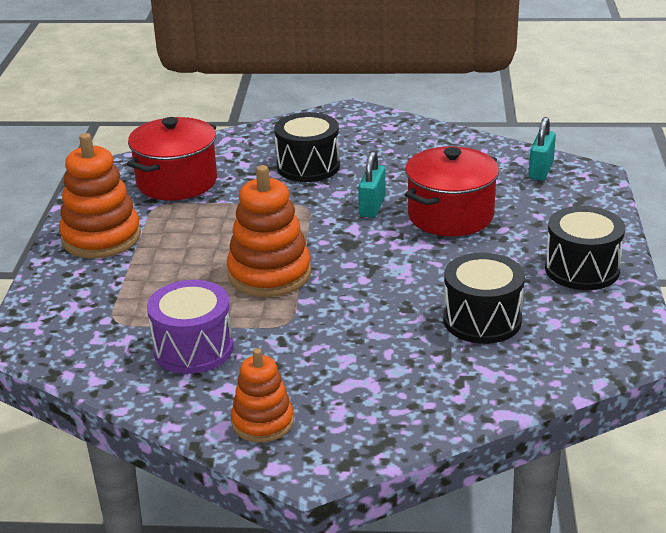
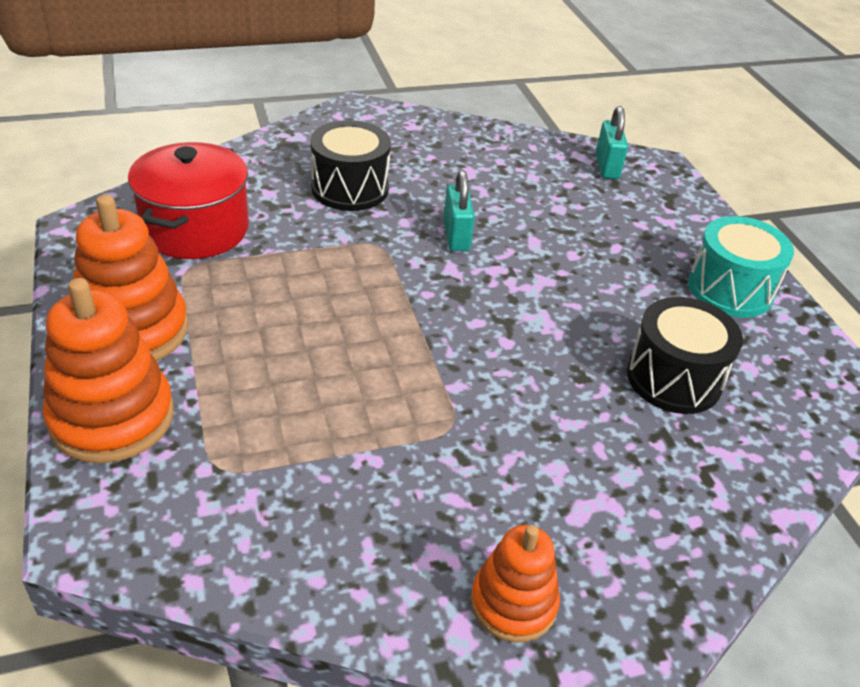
camera: 25 degrees left, 10 degrees up
purple drum [147,280,233,374] -> none
orange stacking toy [227,165,311,297] -> orange stacking toy moved to [43,278,174,463]
red pot [405,146,499,236] -> none
black drum [545,206,625,290] -> turquoise drum [688,216,794,318]

